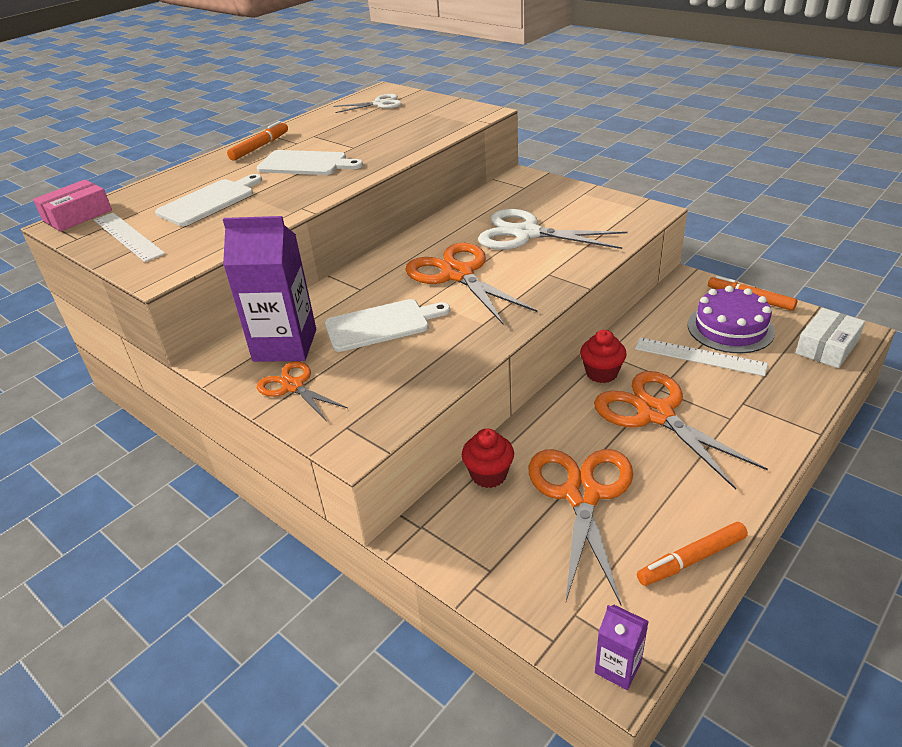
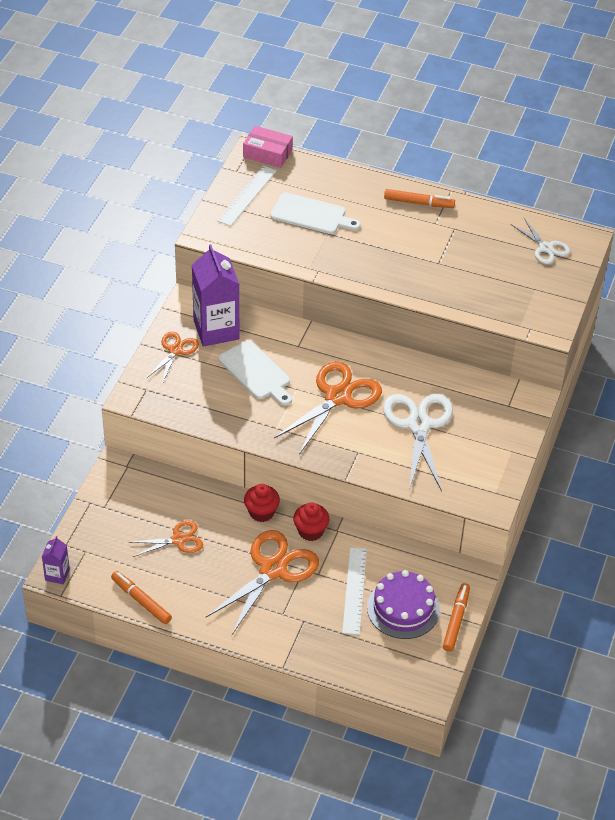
camera: 65 degrees right, 10 degrees up
white cutting board [257,150,363,175] -> none
red cupcake [462,428,514,488] -> red cupcake moved to [244,484,280,522]
orange scissors [529,449,633,605] -> orange scissors [128,521,203,557], size x0.56
white box [796,308,865,368] -> none

